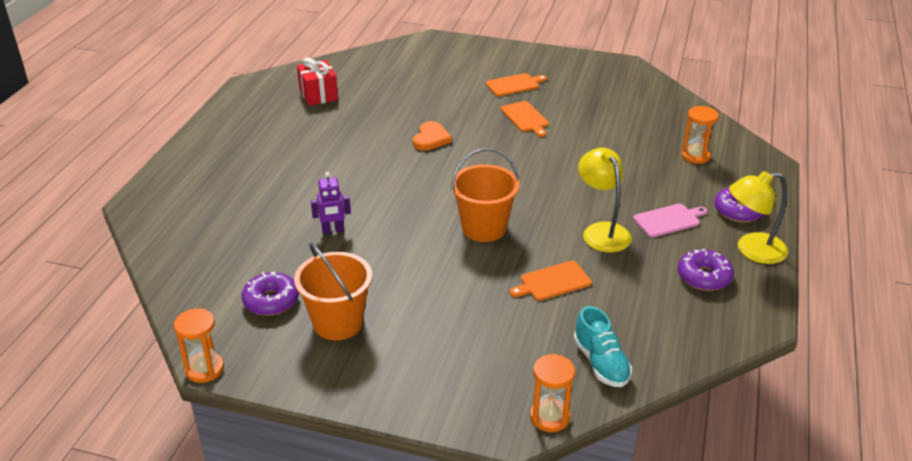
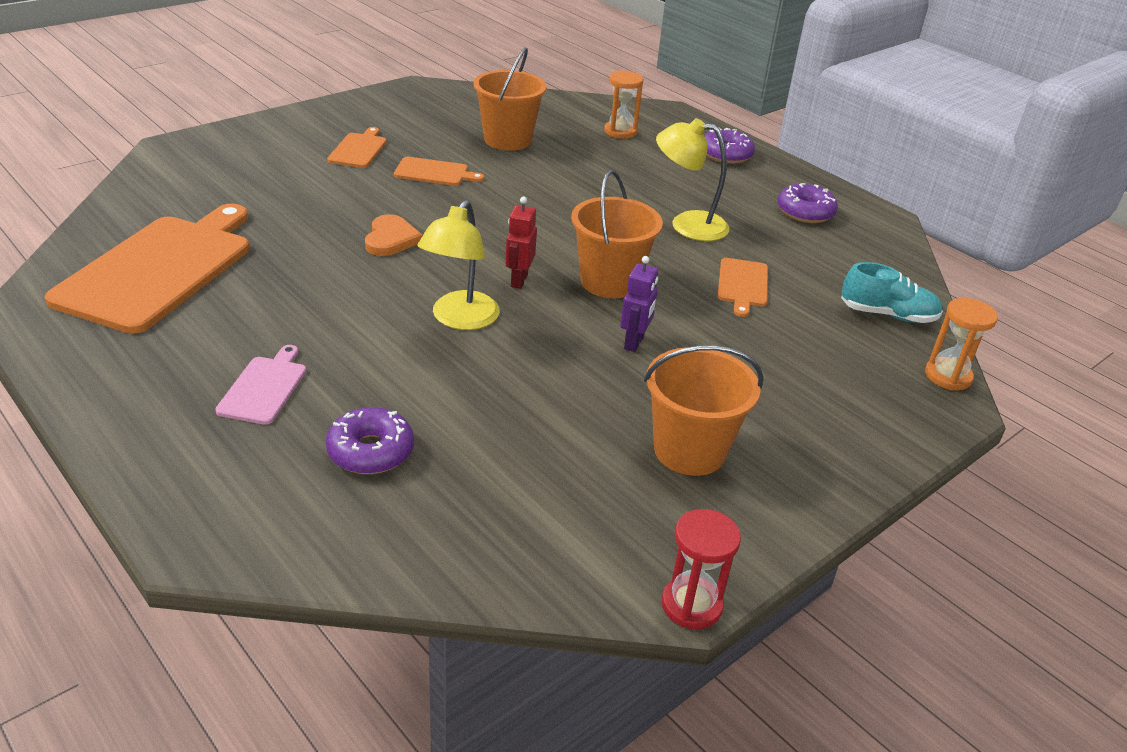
camera: 60 degrees left, 0 degrees up
orange hourglass [174,308,224,383] -> red hourglass [662,509,741,629]
purple donut [242,272,299,316] -> purple donut moved to [326,407,414,474]
red gift [297,57,338,106] -> orange cutting board [45,204,250,334]
purple robot [311,172,351,234] -> purple robot moved to [620,256,658,352]
orange heart [413,121,452,151] -> orange heart turned 45 degrees clockwise [365,214,422,256]
pink cutting board [633,204,707,238] -> pink cutting board moved to [215,345,306,425]
yellow lamp [729,171,788,264] -> yellow lamp moved to [417,200,500,330]
none -> orange bucket [473,47,547,151]
none -> red robot [506,197,537,289]

